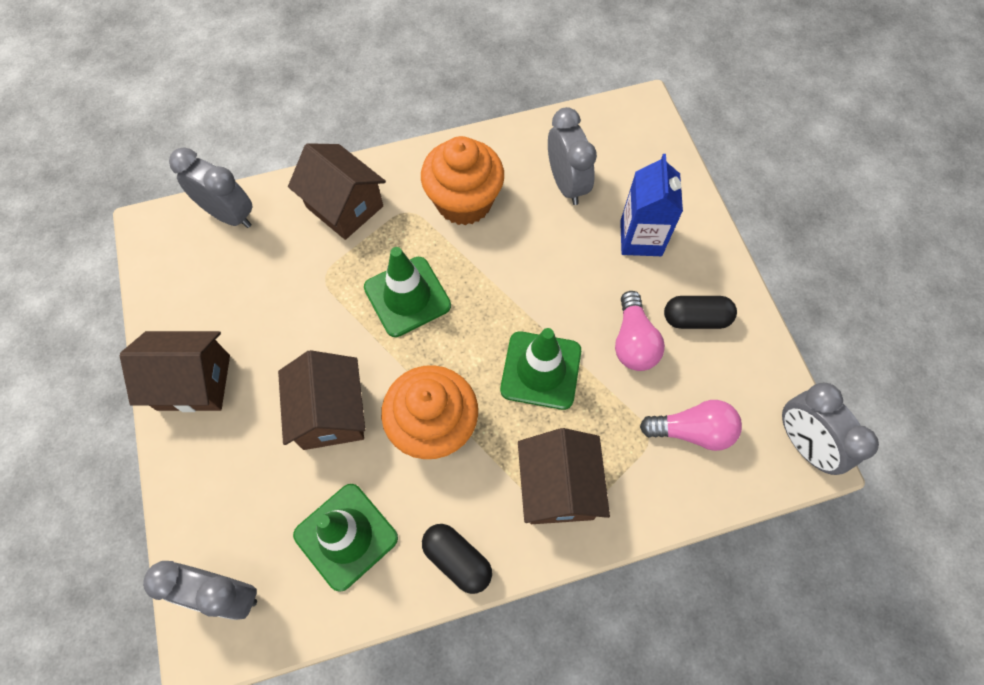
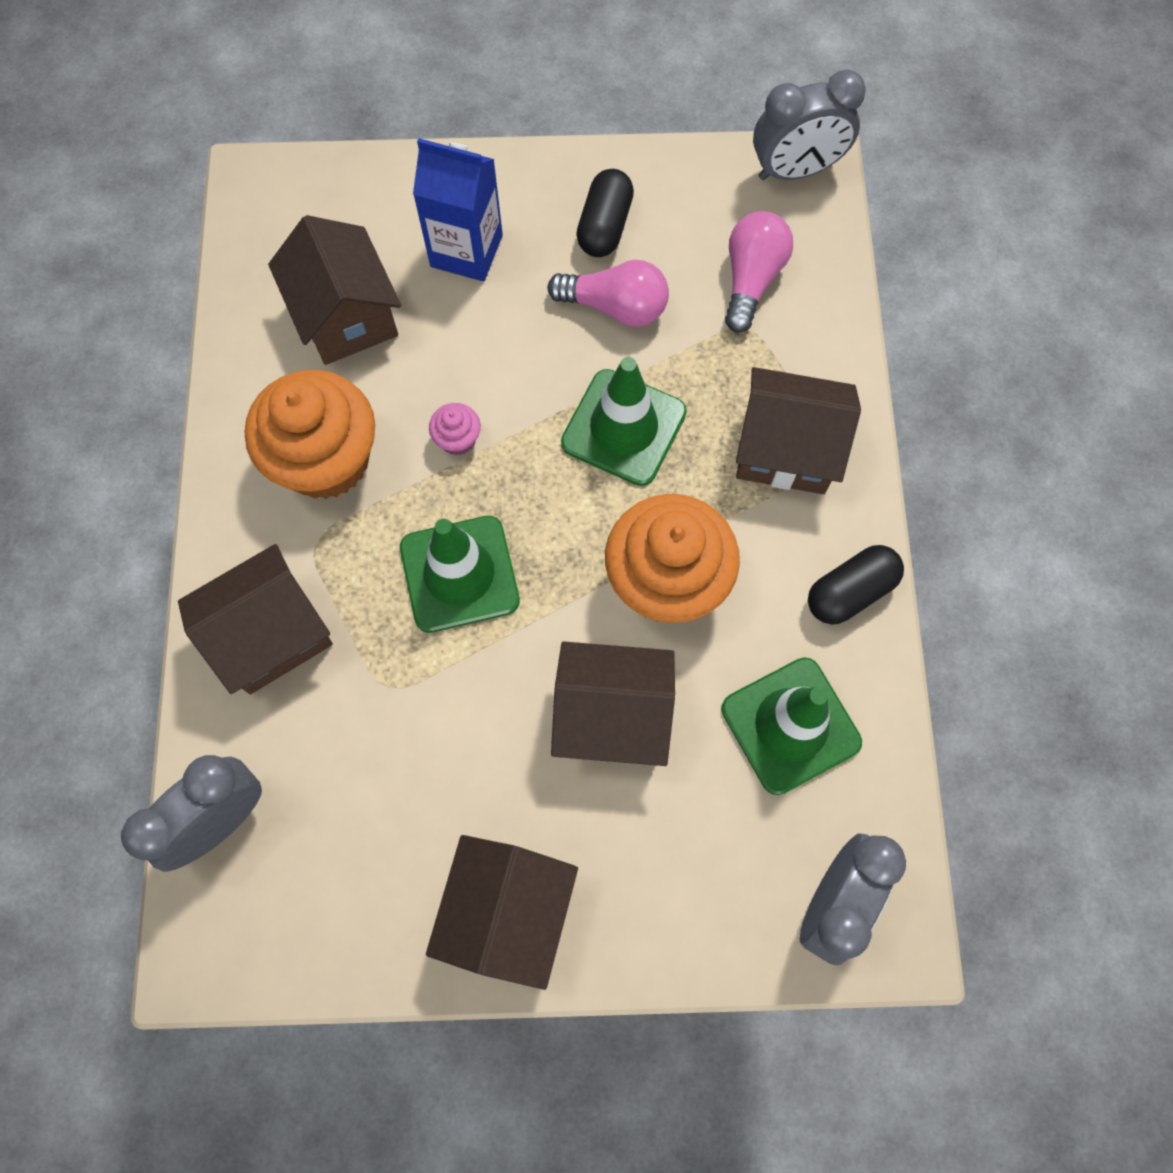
camera: 75 degrees left, 5 degrees up
grey clock [548,107,597,205] -> brown house [268,215,401,365]
none -> pink cupcake [429,403,481,455]

